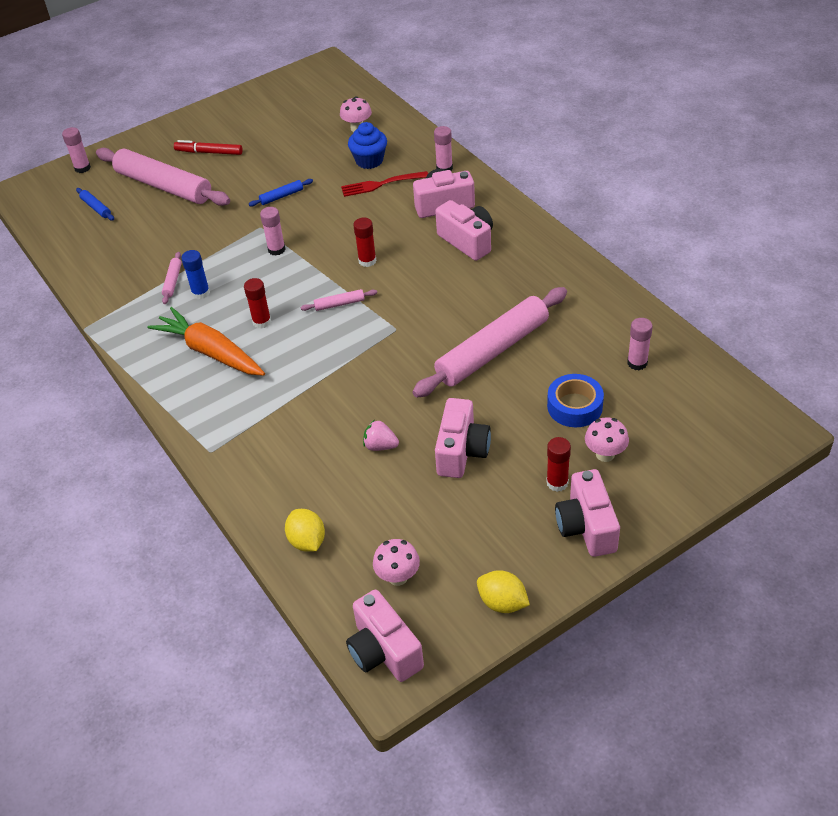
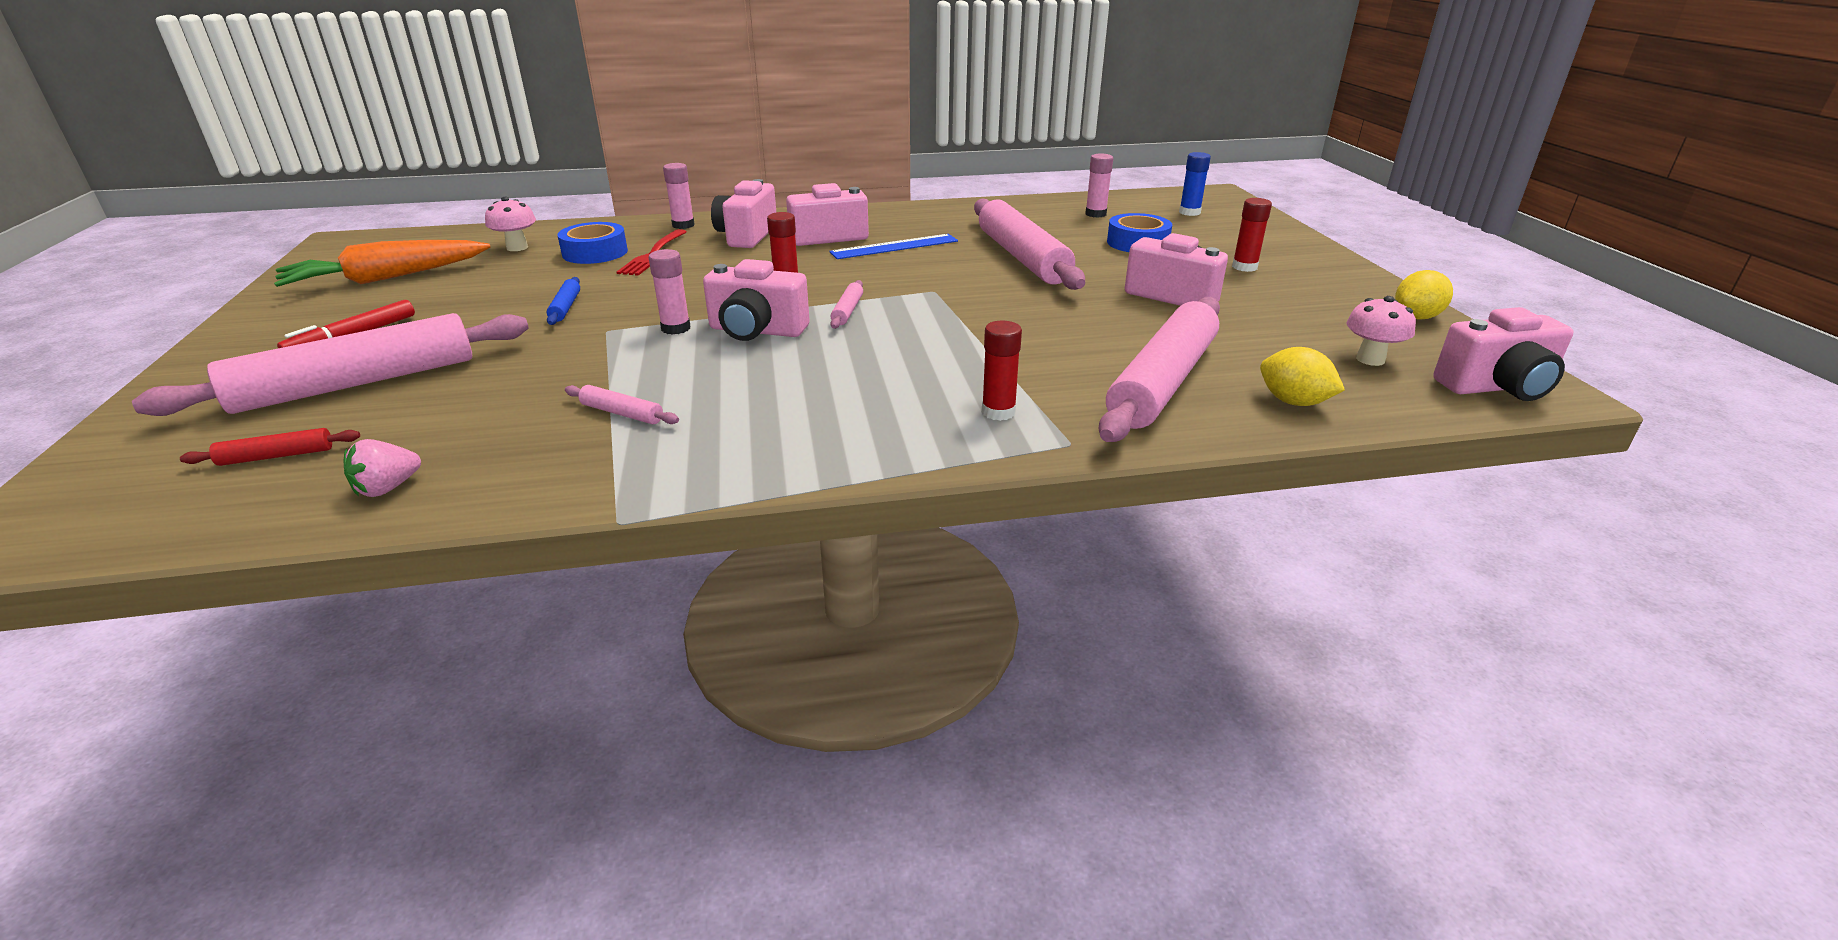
camera: 70 degrees left, 15 degrees down
pink glue stick [62,127,91,173] -> none
blue rolling pin [76,188,114,221] -> red rolling pin [180,428,360,466]
orange carrot [148,307,265,376] -> orange carrot moved to [274,240,490,287]
blue glue stick [181,250,210,299] -> blue glue stick moved to [1179,152,1211,216]
red glue stick [244,278,271,329] -> red glue stick moved to [982,321,1022,421]
yellow lemon [285,509,325,552] -> yellow lemon turned 45 degrees clockwise [1260,347,1345,406]
blue cupcake [348,122,387,169] -> blue tape [557,222,628,264]
pink strawberry [363,420,399,451] -> pink strawberry moved to [343,439,421,497]
pink camera [555,469,620,557] -> pink camera moved to [703,259,810,341]
pink mushroom [585,417,629,462] -> none
none -> blue ruler [829,234,958,259]
none -> pink rolling pin [1099,297,1220,442]

